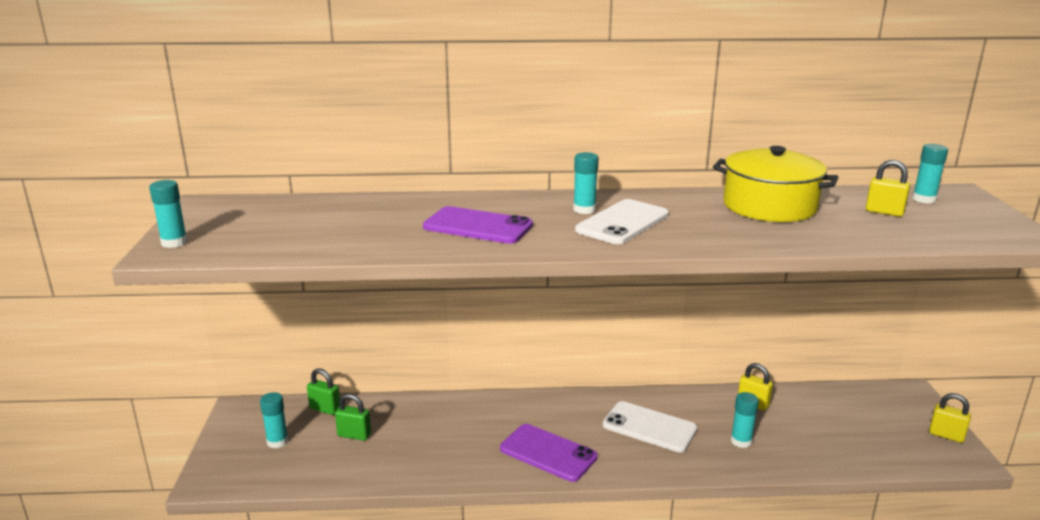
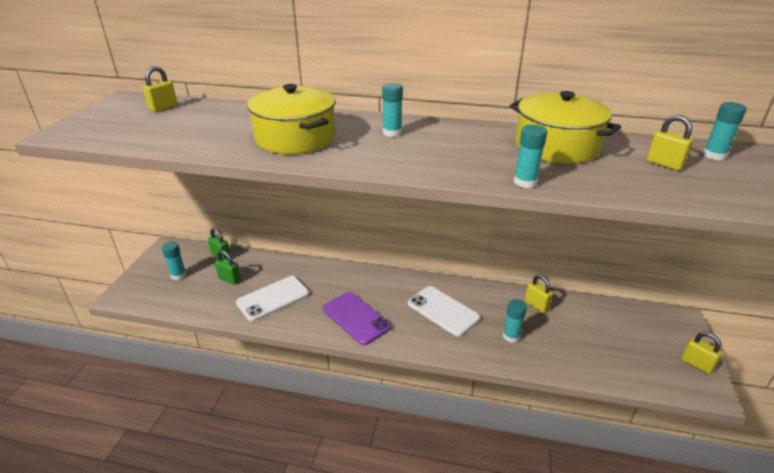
camera: 15 degrees right, 10 degrees up
turquoise glue stick [149,180,188,248] -> turquoise glue stick moved to [514,125,547,188]
purple phone [423,206,533,244] -> yellow pot [247,84,336,154]
white phone [575,199,669,244] -> white phone moved to [236,276,309,322]
none -> yellow padlock [143,66,178,112]

